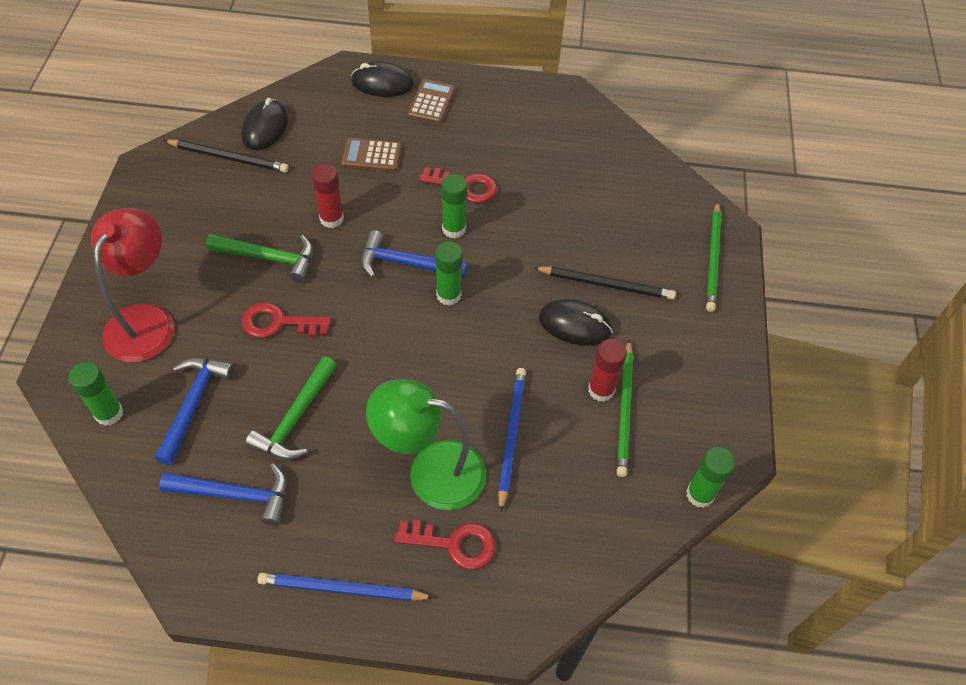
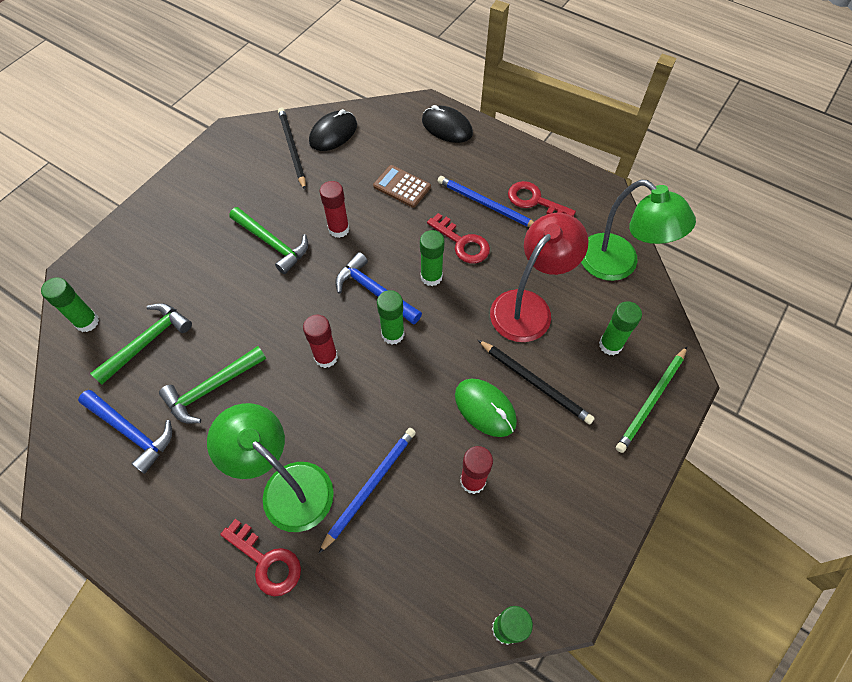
camera: 30 degrees right, 5 degrees up
red lamp [91,208,174,363] -> red lamp moved to [490,213,588,342]
blue hammer [155,358,234,465] -> green hammer [90,303,192,384]
black pencil [163,140,289,172] -> black pencil turned 150 degrees counterclockwise [278,108,306,190]
red key [242,303,331,338] -> red key moved to [508,181,576,216]
blue pencil [257,573,434,601] -> blue pencil moved to [438,176,534,227]
brown calculator [408,79,455,124] -> none
black mouse [539,299,613,346] -> green mouse [455,378,517,437]
green pencil [617,339,633,477] -> none
none -> red glue stick [303,315,338,368]
none -> green lamp [581,180,696,281]
none -> green glue stick [599,301,642,355]

